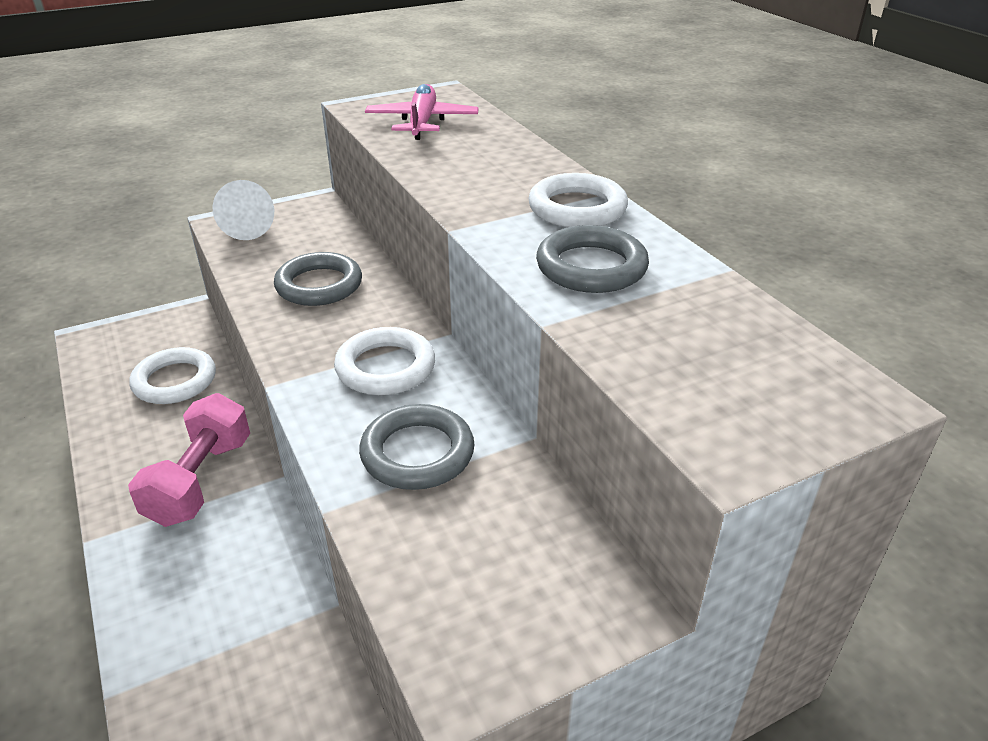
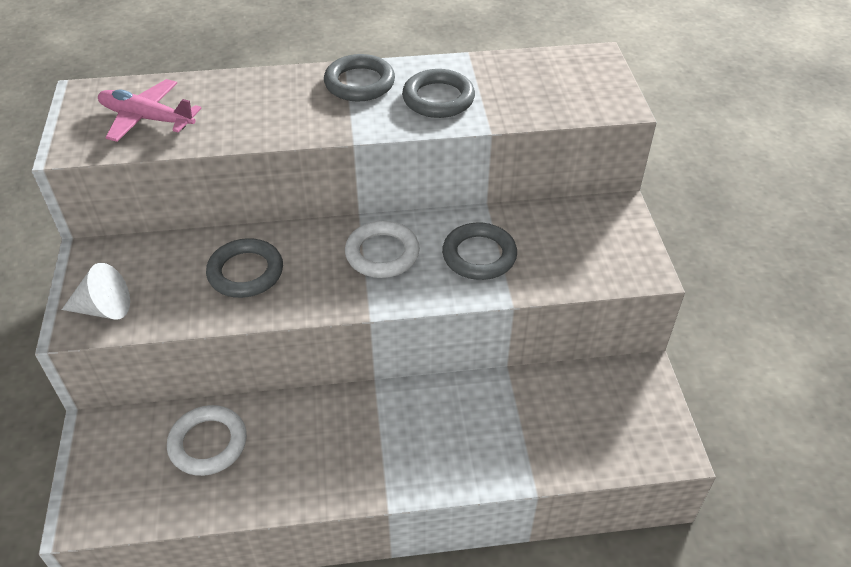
camera: 70 degrees left, 10 degrees up
pink dumbbell [128,393,250,527] -> none
white ring [528,173,628,227] -> grey ring [324,54,395,101]

